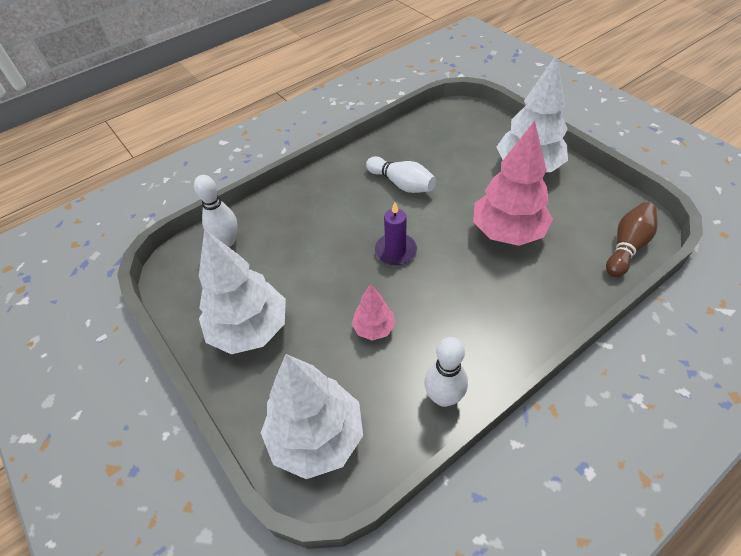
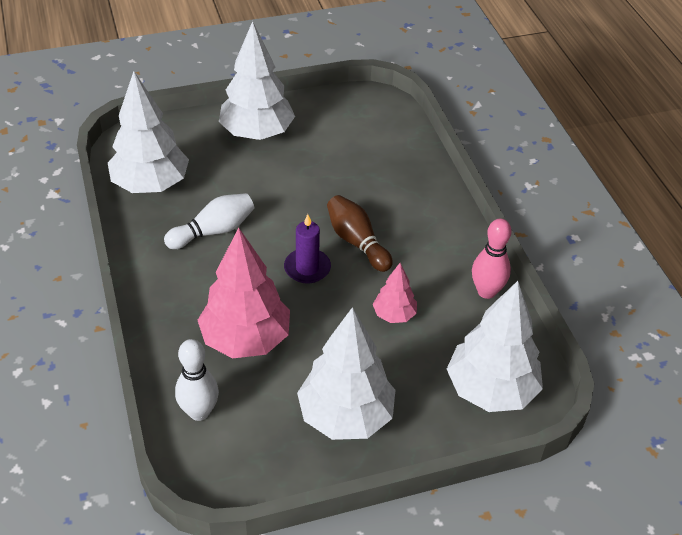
camera: 75 degrees left, 5 degrees down
white bowling pin [424,337,468,407] -> pink bowling pin [472,219,512,299]
pink tree [473,120,553,246] -> pink tree moved to [198,227,290,358]
brown bowling pin [606,202,658,277] -> brown bowling pin moved to [327,195,393,272]
none -> white tree [108,71,189,193]

